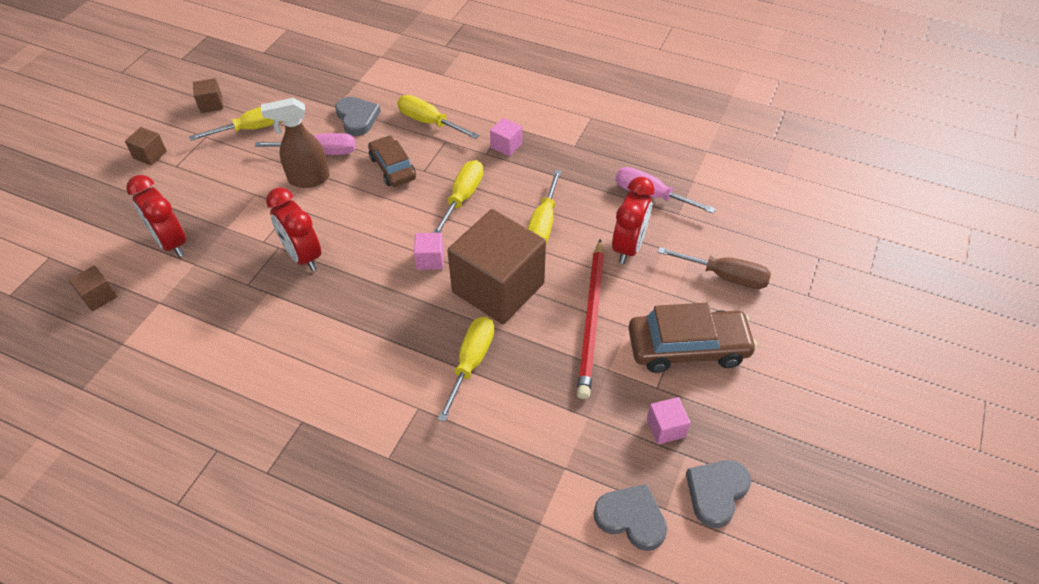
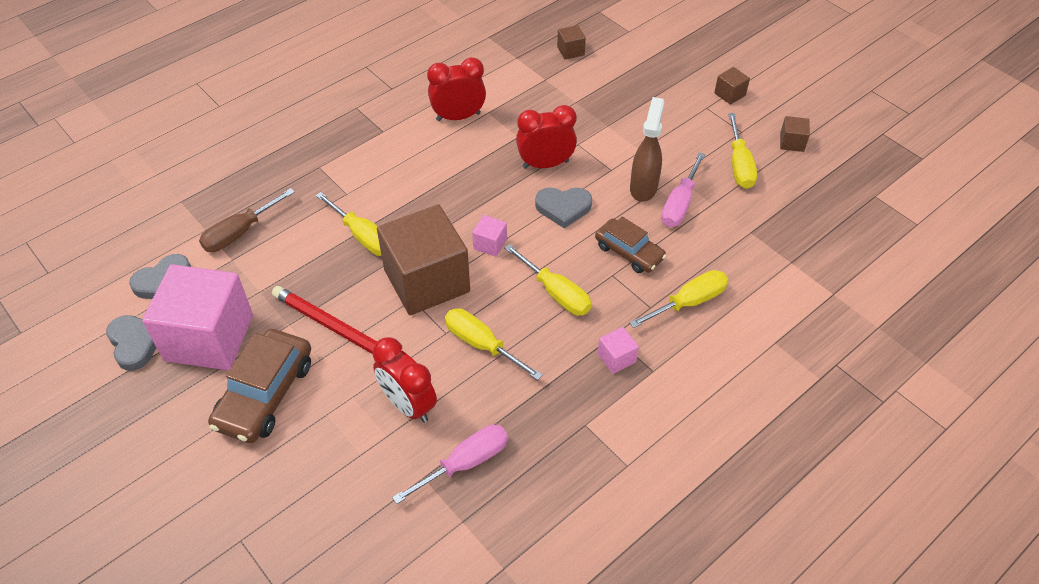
camera: 115 degrees right, 0 degrees up
red clock [126,175,186,257] -> red clock moved to [427,57,486,121]
grey heart [335,97,381,136] -> grey heart moved to [535,187,592,228]
brown car [368,135,416,187] -> brown car turned 45 degrees clockwise [595,217,666,273]
pink cube [647,397,691,445] -> pink cube [142,264,253,370], size x2.49
brown screwdriver [657,247,771,289] -> brown screwdriver moved to [199,188,295,252]

